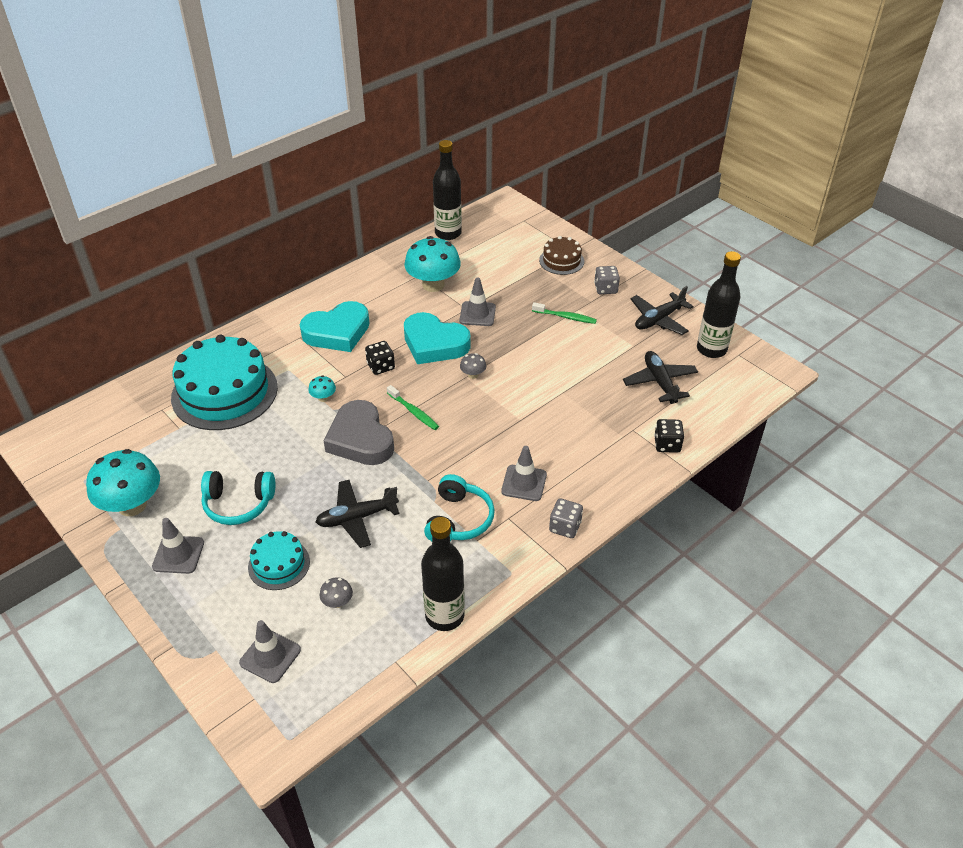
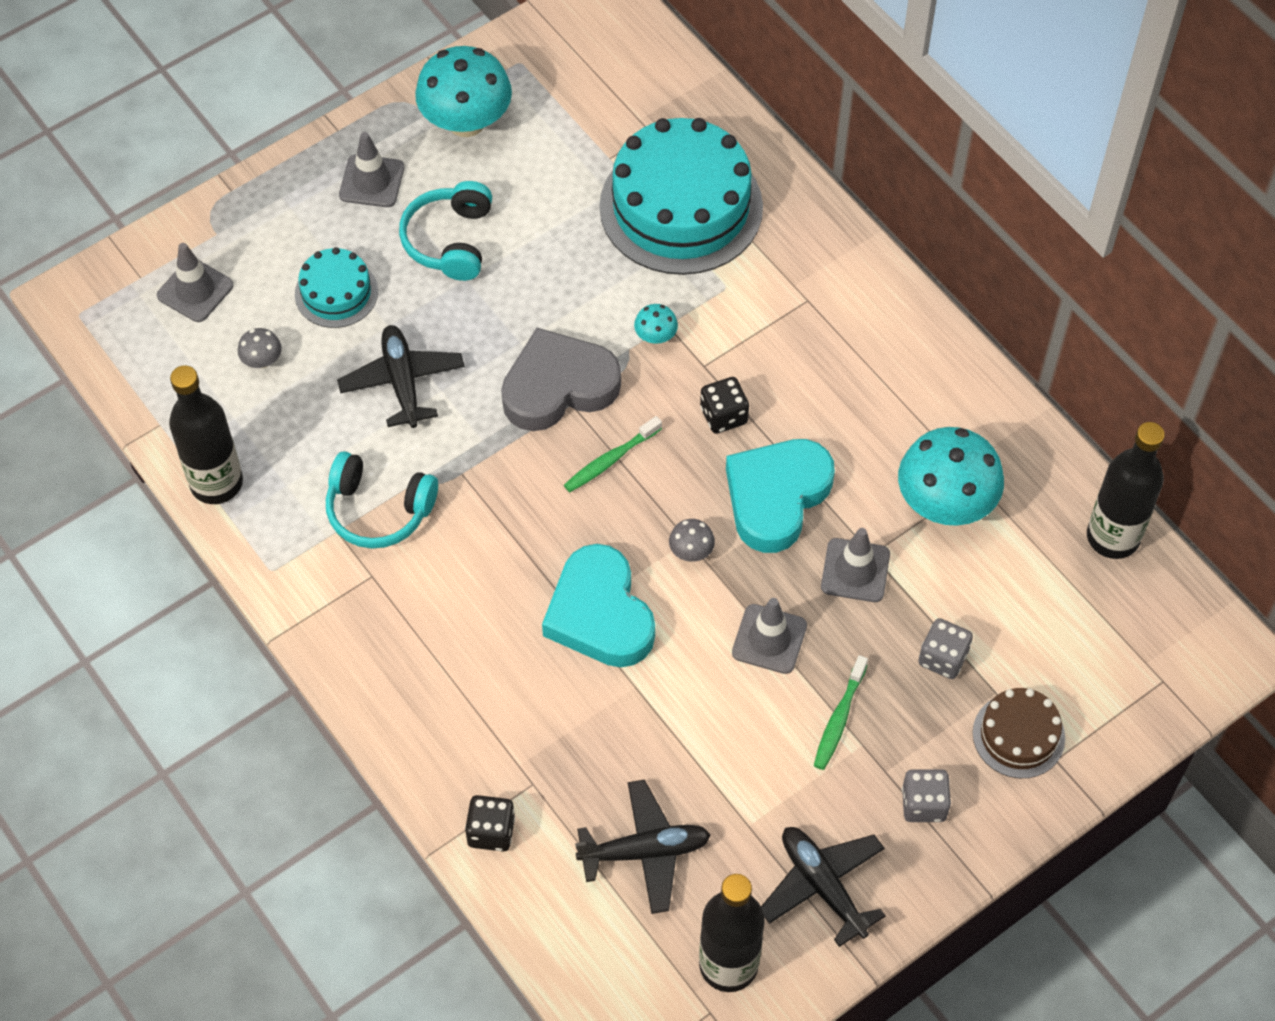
camera: 95 degrees right, 15 degrees up
turquoise heart [300,301,370,352] -> turquoise heart moved to [542,544,655,667]
grey traffic cone [501,446,547,501] -> grey traffic cone moved to [732,598,807,674]
grey dice [549,498,583,538] -> grey dice moved to [918,618,973,679]

